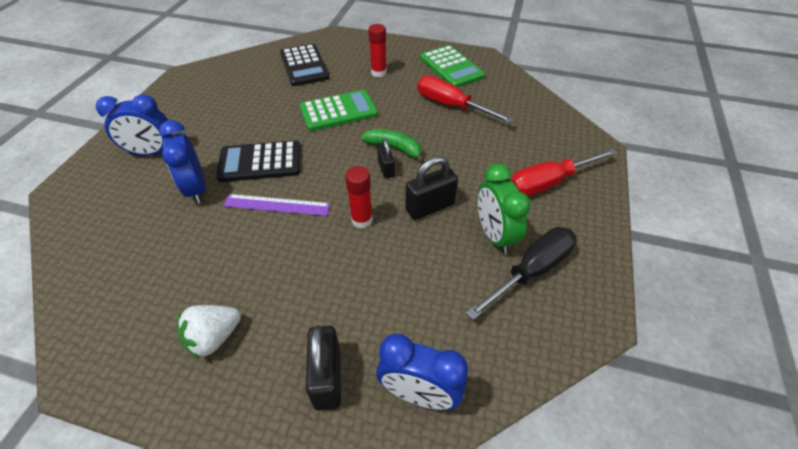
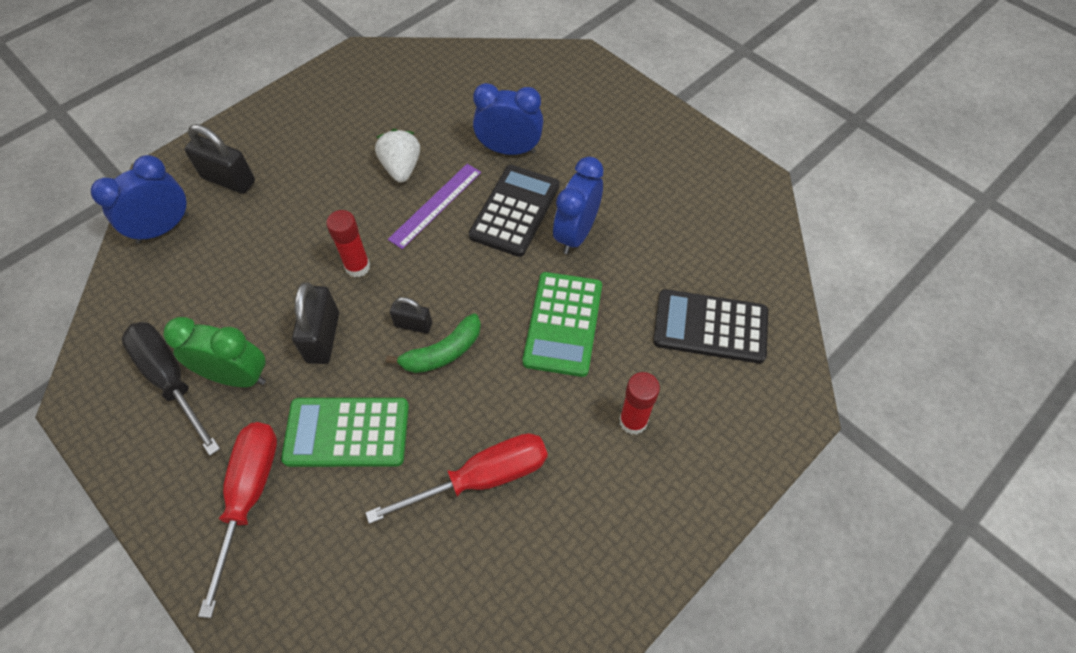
camera: 120 degrees right, 10 degrees up
blue clock [96,94,172,156] -> blue clock moved to [553,156,604,254]
white strawberry [177,305,241,359] -> white strawberry moved to [375,129,420,183]
green calculator [420,45,485,87] -> green calculator moved to [281,398,409,467]
black screwdriver [466,227,577,320] -> black screwdriver turned 150 degrees clockwise [122,322,220,456]

